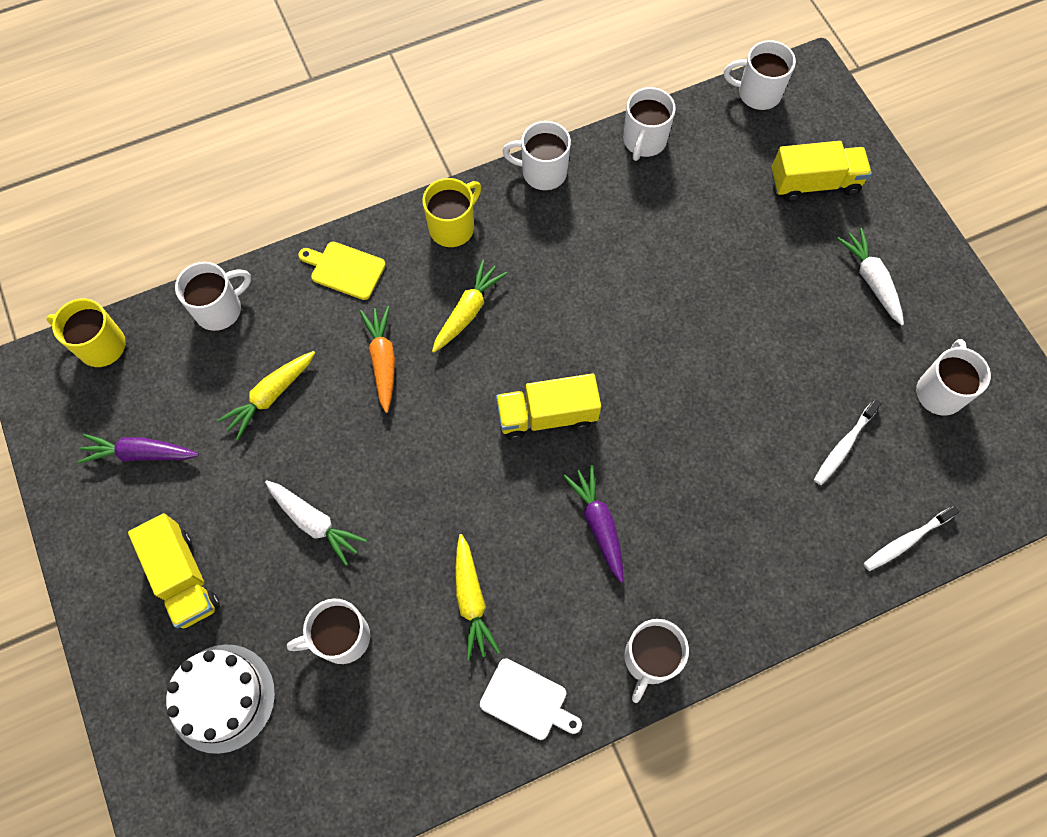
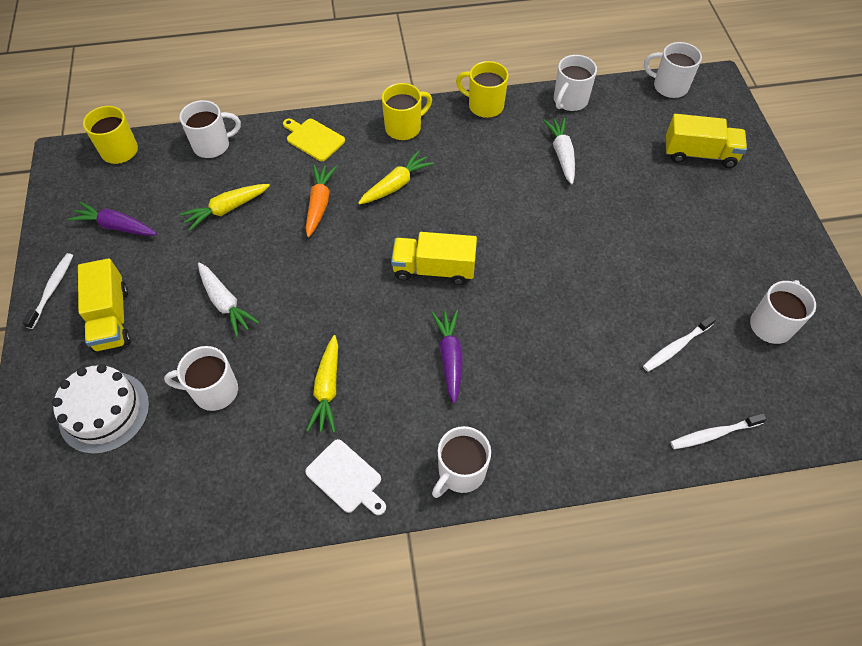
camera: 15 degrees right, 10 degrees down
white mug [502,121,571,190] -> yellow mug [456,61,509,118]
white carrot [837,228,904,325] -> white carrot moved to [543,117,575,184]
none -> white toothbrush [22,253,73,329]

